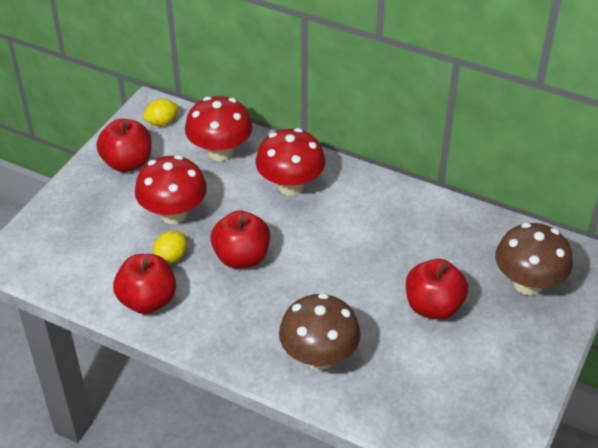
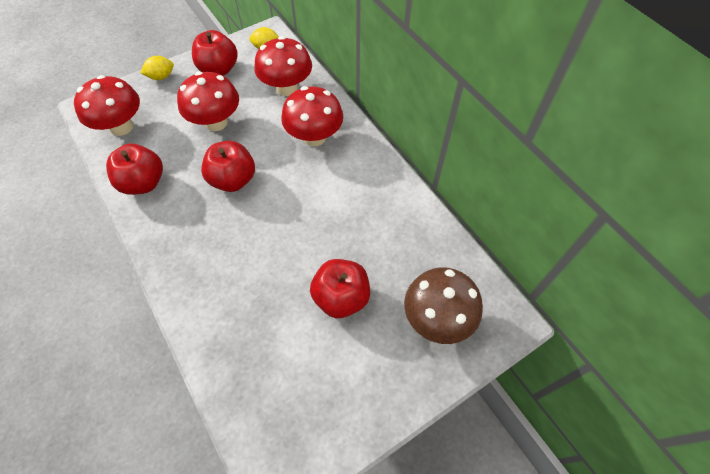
camera: 30 degrees right, 15 degrees up
yellow lemon [153,231,187,263] -> yellow lemon moved to [140,56,174,80]
brown mushroom [279,293,361,370] -> none
none -> red mushroom [74,75,140,136]

